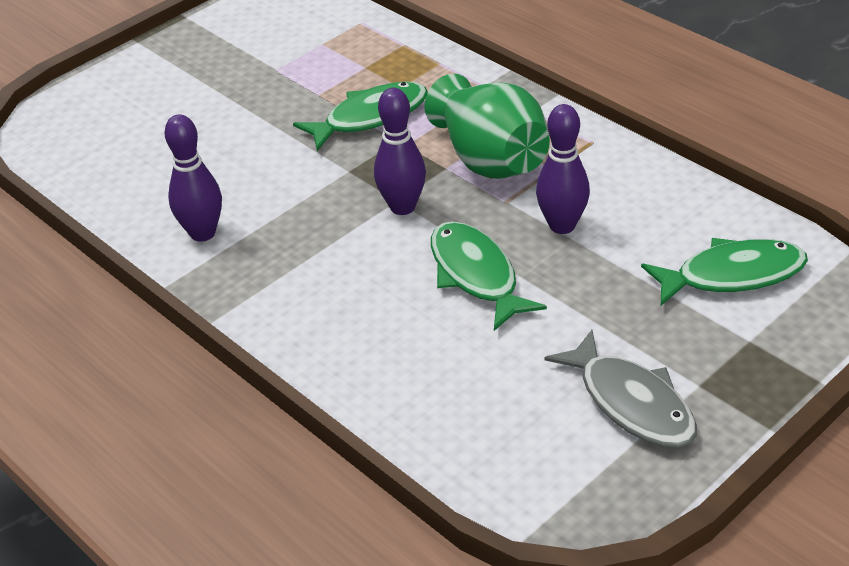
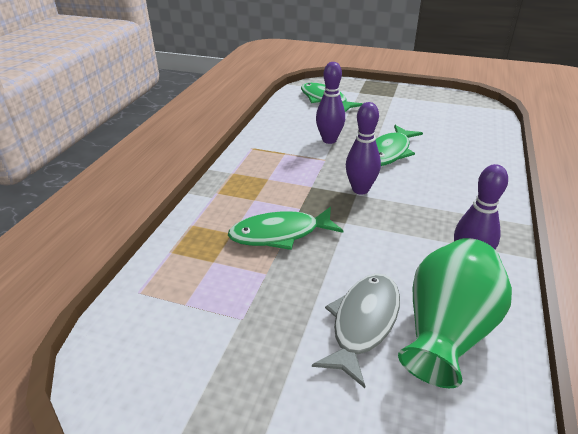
camera: 120 degrees left, 5 degrees down
green fish [293,81,428,151] -> green fish turned 45 degrees counterclockwise [228,207,343,250]
green vase [425,74,550,179] -> green vase moved to [398,238,512,388]
grey fish [544,330,697,448] -> grey fish moved to [312,273,400,388]

